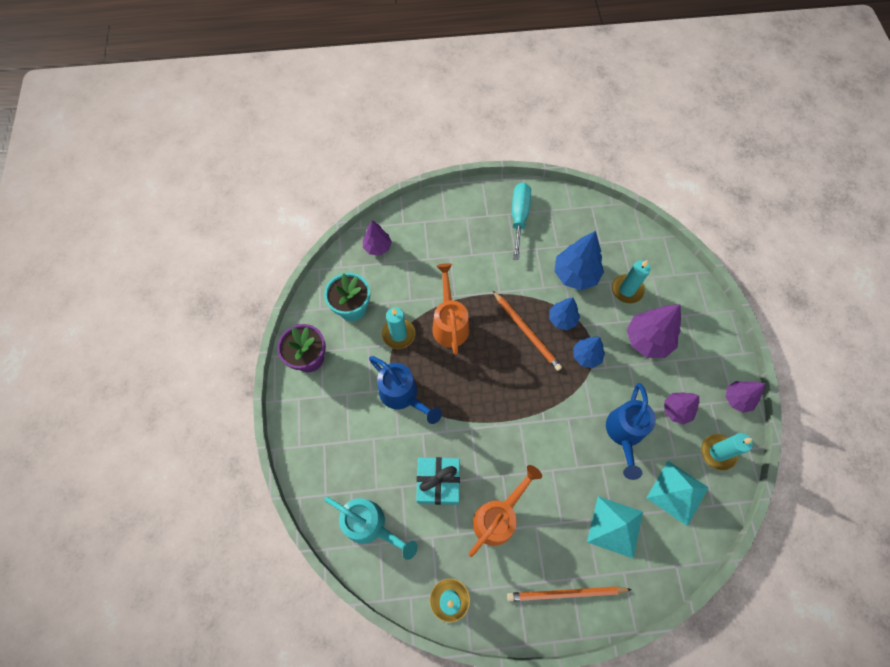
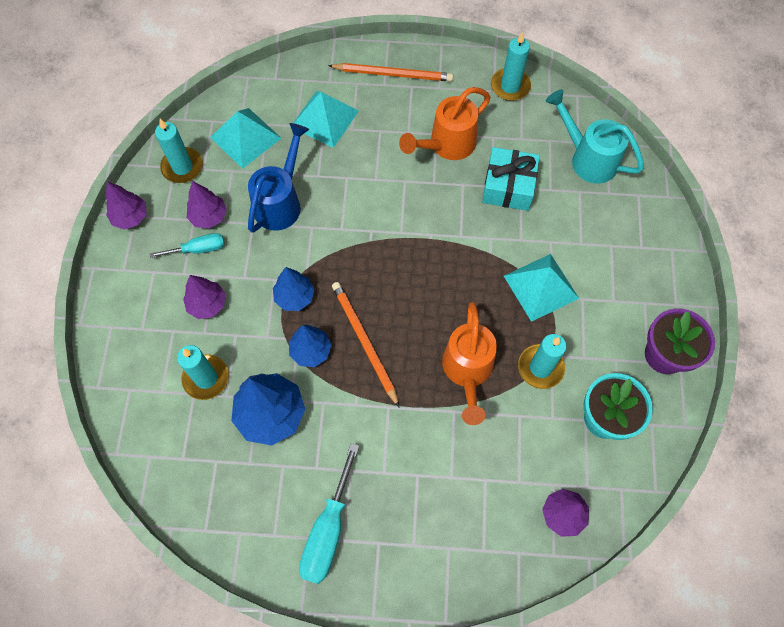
camera: 170 degrees left, 0 degrees up
blue watering can [369,356,442,424] -> turquoise pyramid [504,254,579,322]
purple tree [627,304,681,358] -> purple tree [183,275,226,319], size x0.61
none -> turquoise screwdriver [150,233,224,258]

